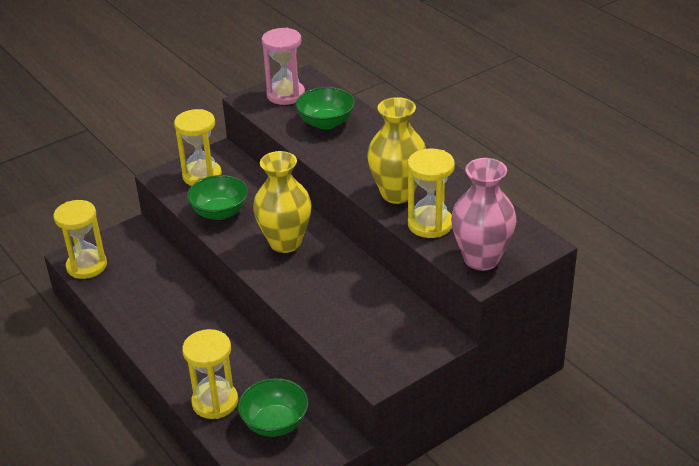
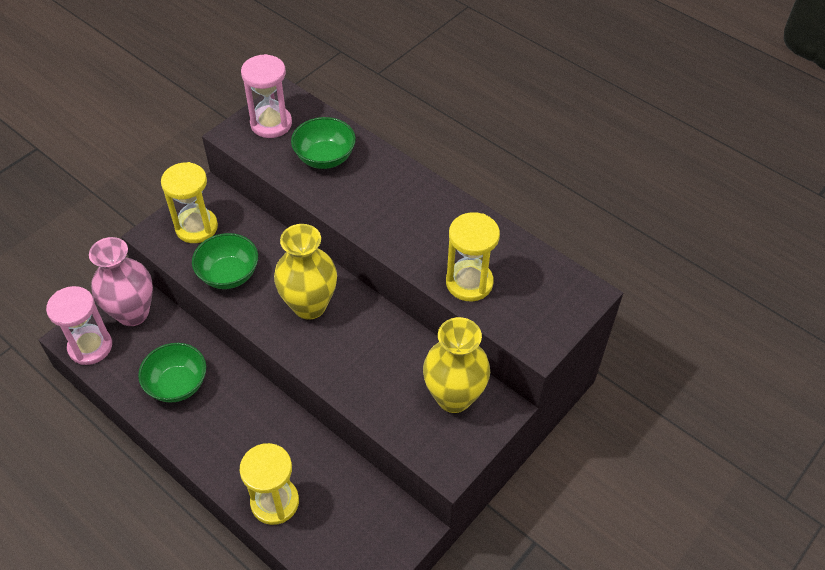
camera: 15 degrees left, 15 degrees up
yellow hourglass [54,200,107,279] -> pink hourglass [46,286,112,365]
green bowl [238,378,308,437] -> green bowl moved to [138,343,206,403]
yellow vase [367,97,426,204] -> yellow vase moved to [423,317,490,413]
pink vase [451,158,516,271] -> pink vase moved to [89,237,153,326]

